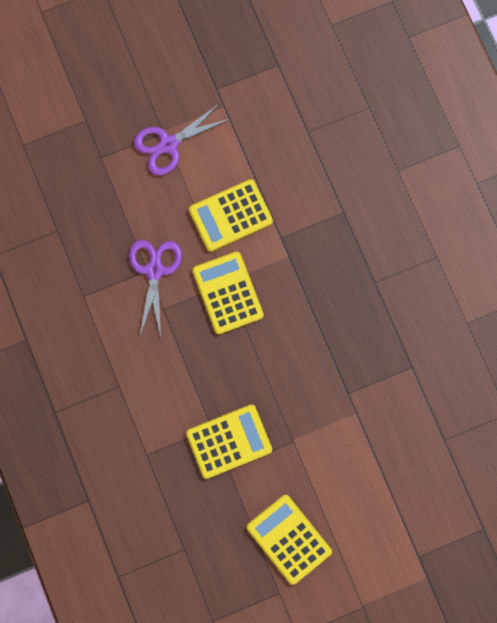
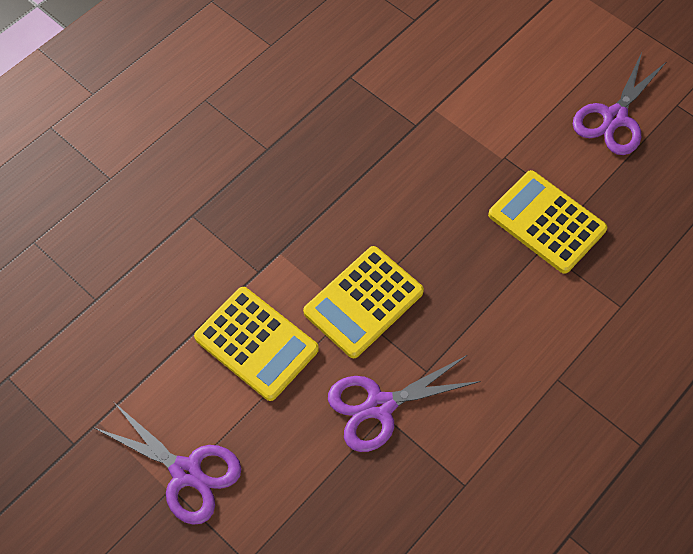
camera: 115 degrees left, 15 degrees down
yellow calculator [247,495,332,585] -> purple scissors [573,53,666,155]

